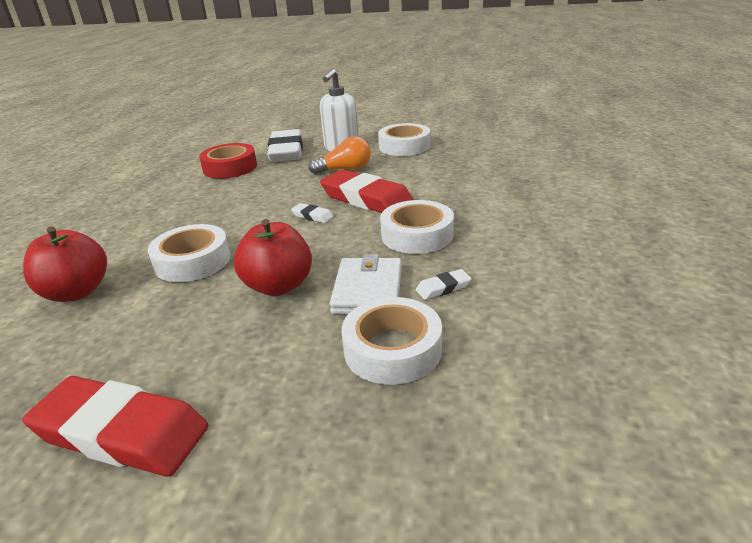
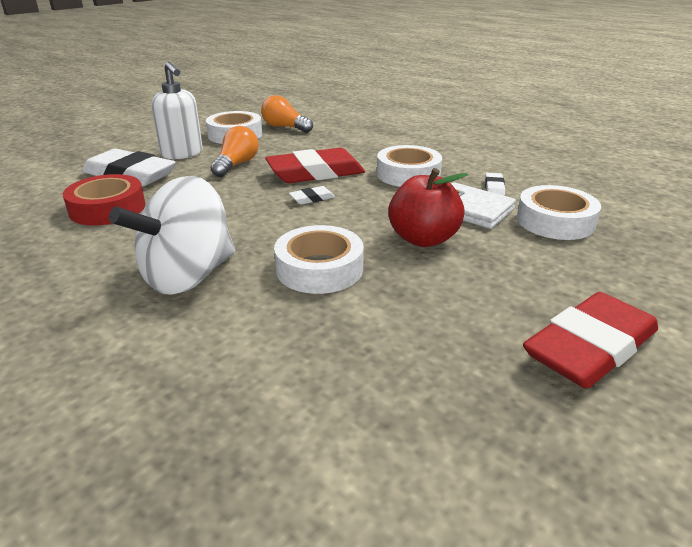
camera: 60 degrees left, 0 degrees up
red apple [23,226,107,302] -> none
none -> white spinning top [109,176,235,295]
none -> orange light bulb [261,95,313,133]

